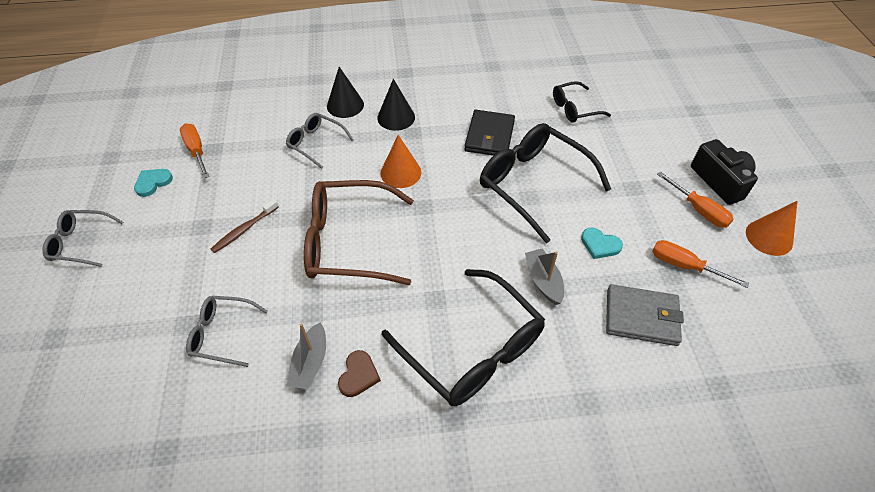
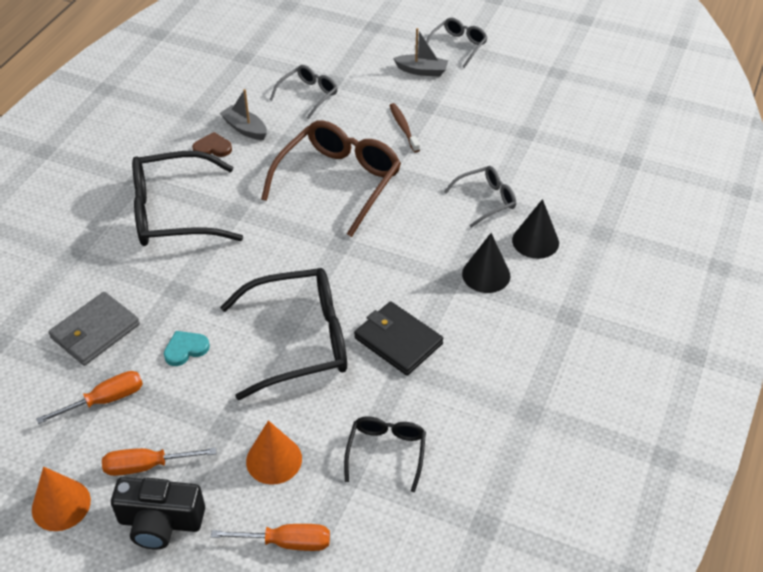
camera: 120 degrees right, 5 degrees down
turquoise heart [134,169,173,197] -> none
orange screwdriver [180,123,209,178] -> orange screwdriver moved to [211,524,330,551]
brown heart [338,350,381,397] -> brown heart turned 135 degrees clockwise [192,132,232,157]
orange cone [380,135,422,188] -> orange cone moved to [246,420,302,485]
grey boat [525,249,564,305] -> grey boat moved to [393,28,448,77]

